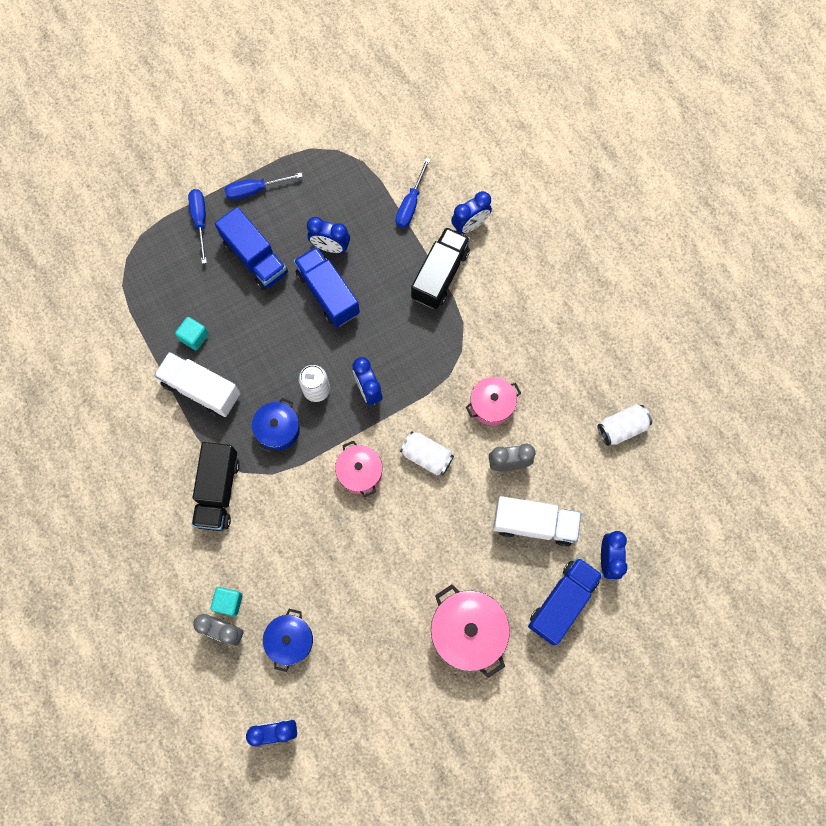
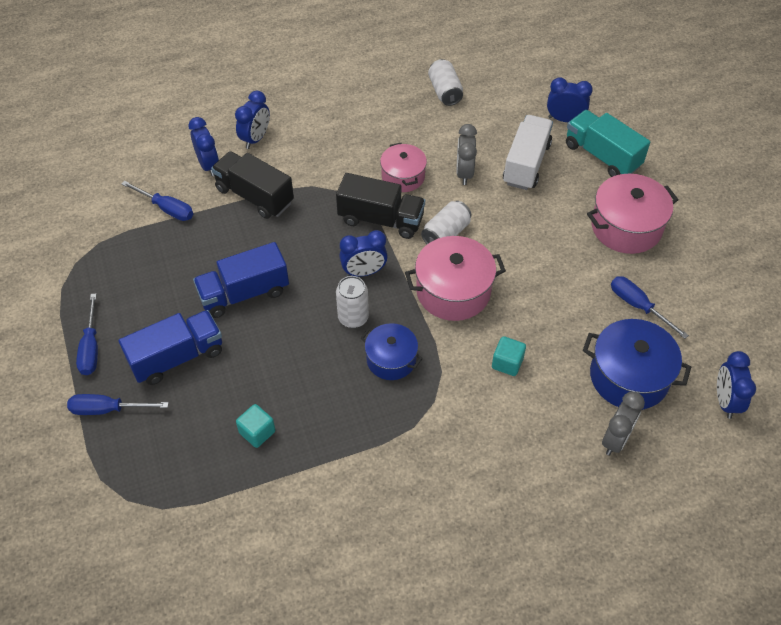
camera: 80 degrees left, 20 degrees down
white truck [154,352,240,417] -> none
black truck [192,442,240,531] -> black truck moved to [336,173,425,239]
turquoise cube [211,587,243,617] -> turquoise cube moved to [492,336,526,376]
blue pot [263,609,313,672] -> blue pot [583,319,691,410], size x1.57
blue clock [307,217,350,253] -> blue clock moved to [235,91,270,149]
pink pot [335,441,383,497] -> pink pot [405,236,506,321], size x1.57
blue truck [528,557,603,645] -> turquoise truck [566,110,650,177]
none -> blue screwdriver [611,276,689,339]

